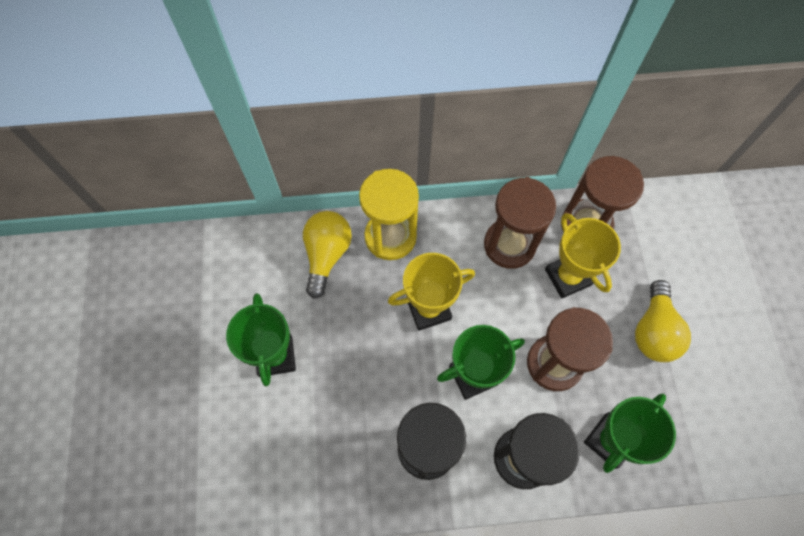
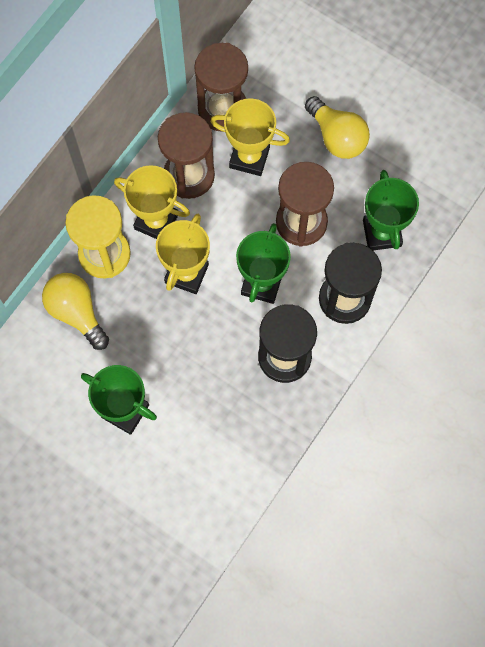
camera: 50 degrees left, 5 degrees up
none -> yellow trophy [114,165,190,239]

